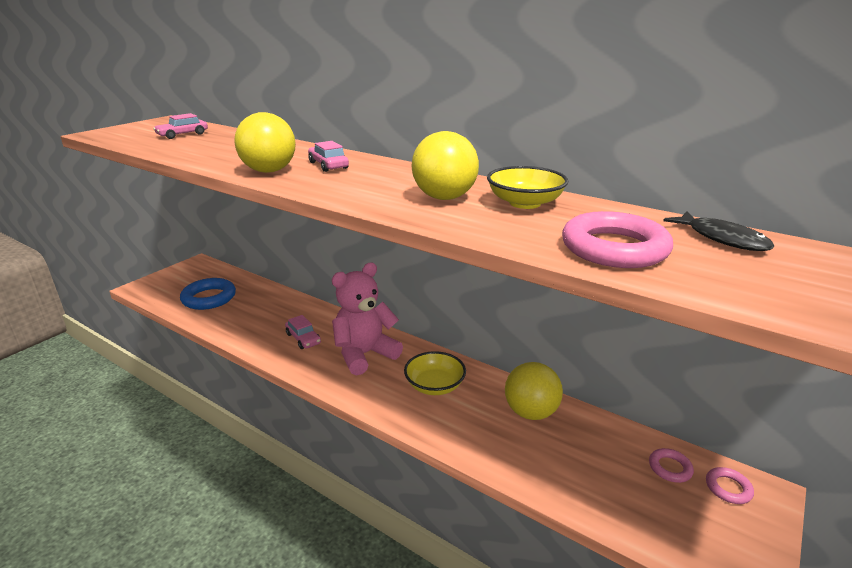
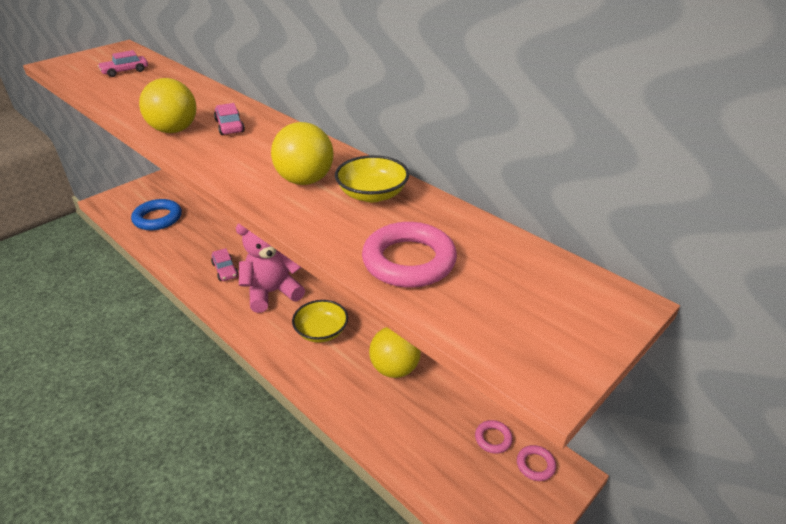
camera: 10 degrees right, 10 degrees up
black fish [663,211,774,251] -> none

